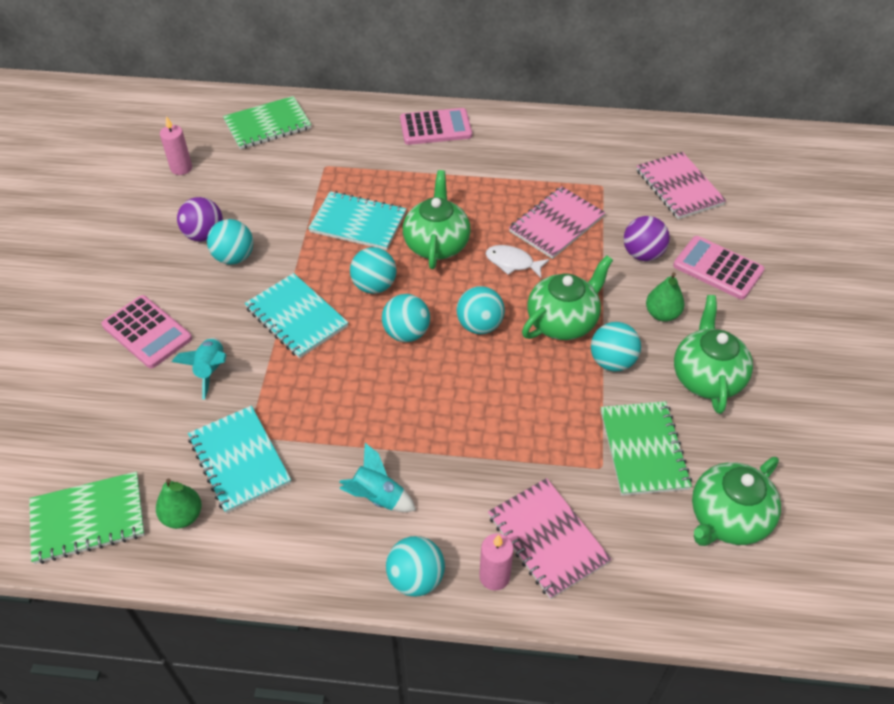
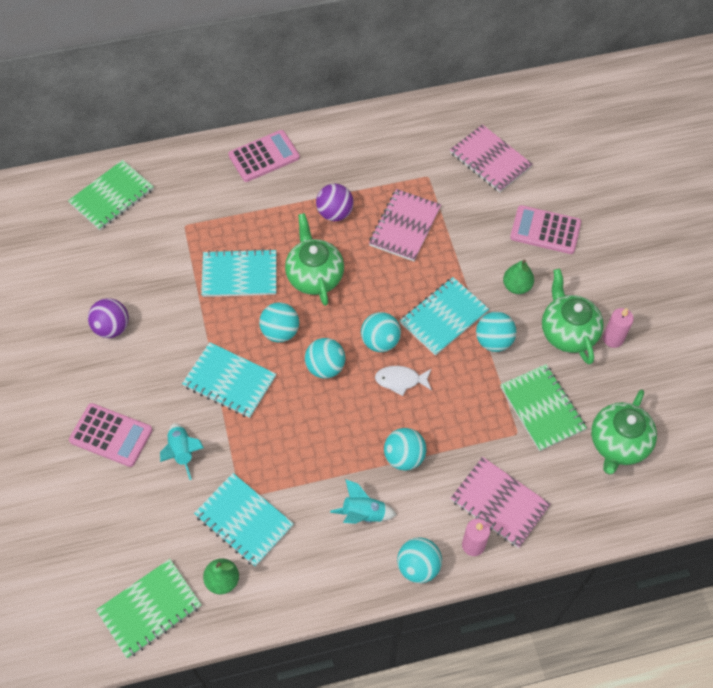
camera: 20 degrees left, 10 degrees up
pink candle [160,116,192,175] -> pink candle moved to [603,308,634,348]
turquoise ball [207,219,253,265] -> turquoise ball moved to [384,428,427,471]
white fish [486,245,550,278] -> white fish moved to [375,366,432,396]
green teapot [522,255,613,340] -> turquoise notebook [400,277,489,356]
purple ball [624,216,670,261] -> purple ball moved to [316,184,354,221]

